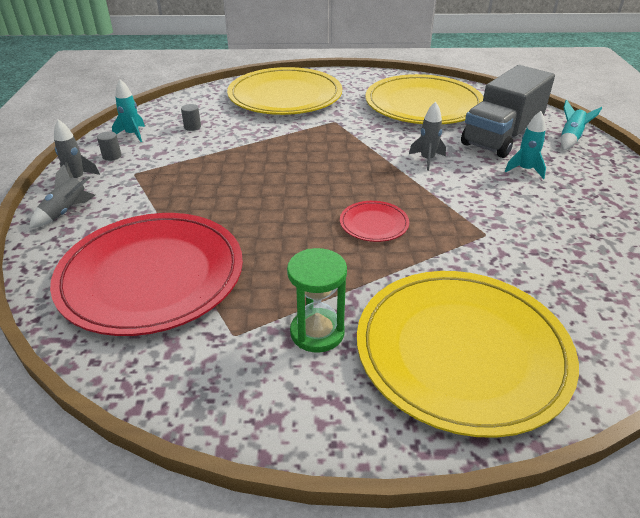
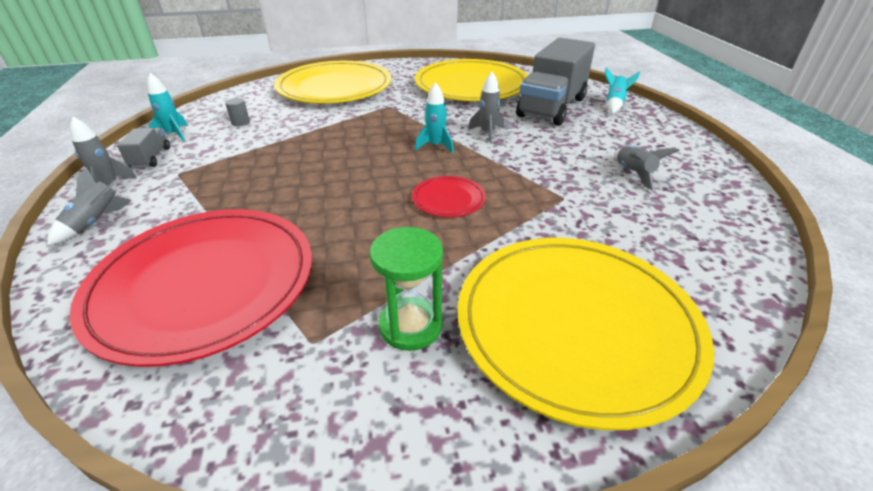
camera: 10 degrees left, 0 degrees up
grey cylinder [97,132,122,161] -> grey truck [117,128,170,168]
turquoise rocket [505,111,546,179] -> turquoise rocket moved to [415,82,454,153]
none -> grey rocket [615,146,679,191]

